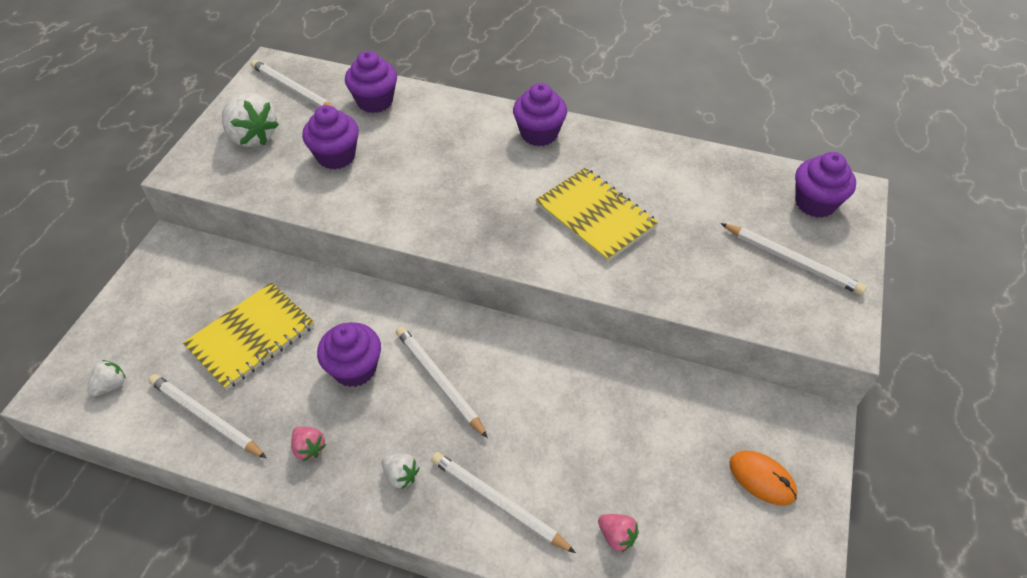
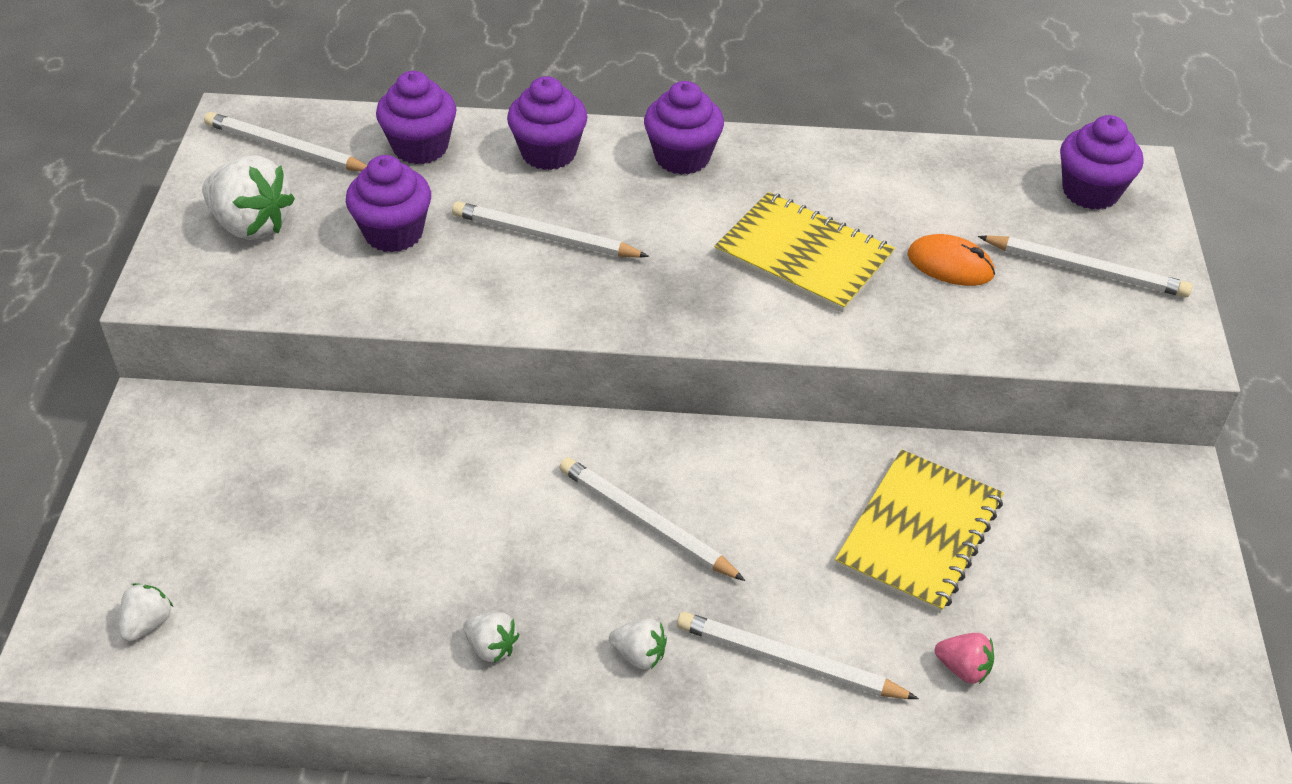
camera: 15 degrees left, 5 degrees down
white pencil [149,374,266,458] -> white pencil moved to [452,201,649,258]
yellow notebook [183,282,315,390] -> yellow notebook moved to [835,449,1004,613]
pink strawberry [291,426,326,461] -> white strawberry [463,612,519,663]
purple cupcake [317,322,381,387] -> purple cupcake moved to [507,76,587,170]
orange mouse [730,451,797,506] -> orange mouse moved to [907,234,995,286]

